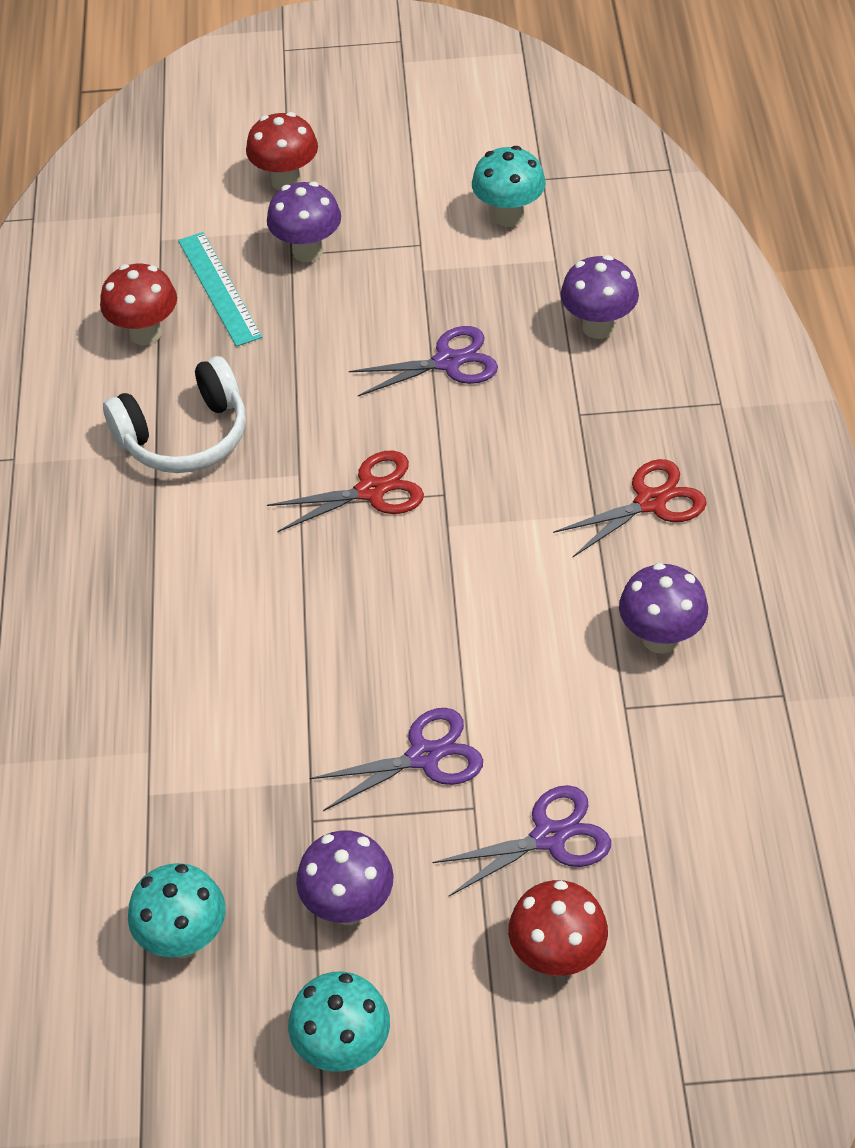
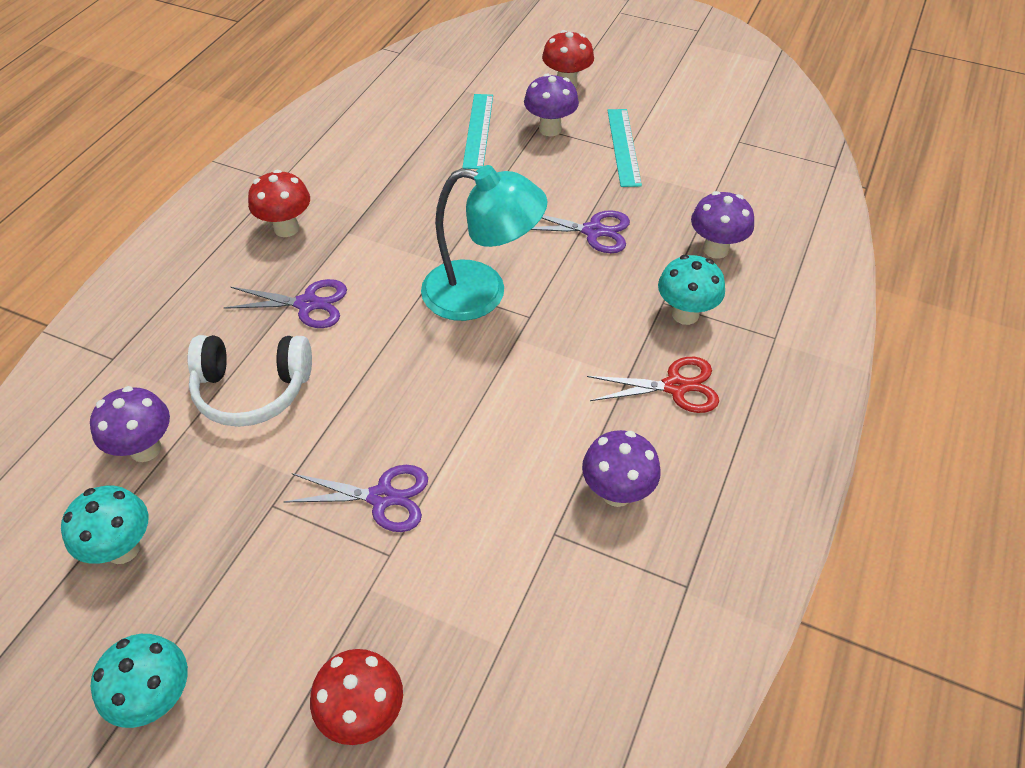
camera: 25 degrees right, 0 degrees up
red mushroom [100,264,177,345] -> red mushroom moved to [248,170,310,237]
white headphones [103,356,246,473] -> white headphones moved to [188,335,312,427]
red scissors [267,450,424,532] -> turquoise lamp [421,165,547,321]
purple mushroom [296,830,394,925] -> purple mushroom moved to [90,386,170,462]
purple scissors [432,785,611,896] -> purple scissors moved to [223,279,347,328]
turquoise mushroom [472,146,546,227] -> turquoise mushroom moved to [658,255,725,325]
none -> turquoise ruler [607,109,642,187]

